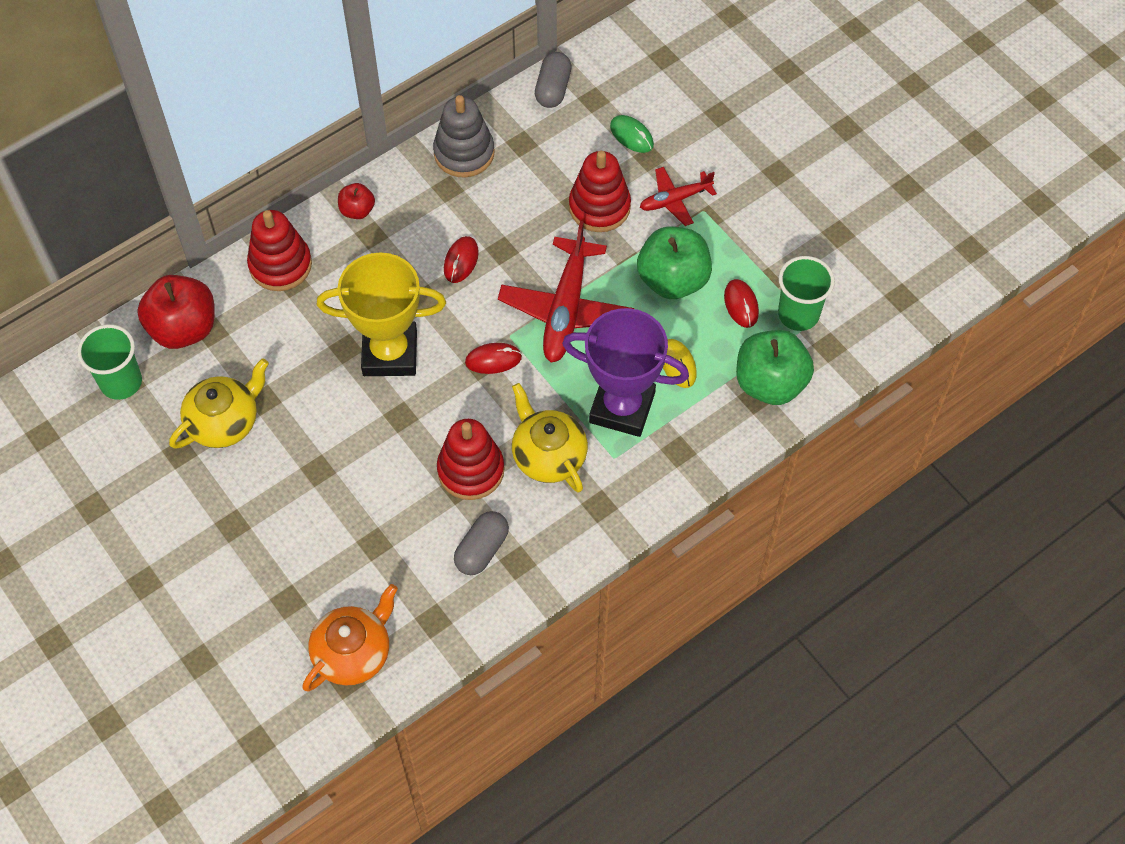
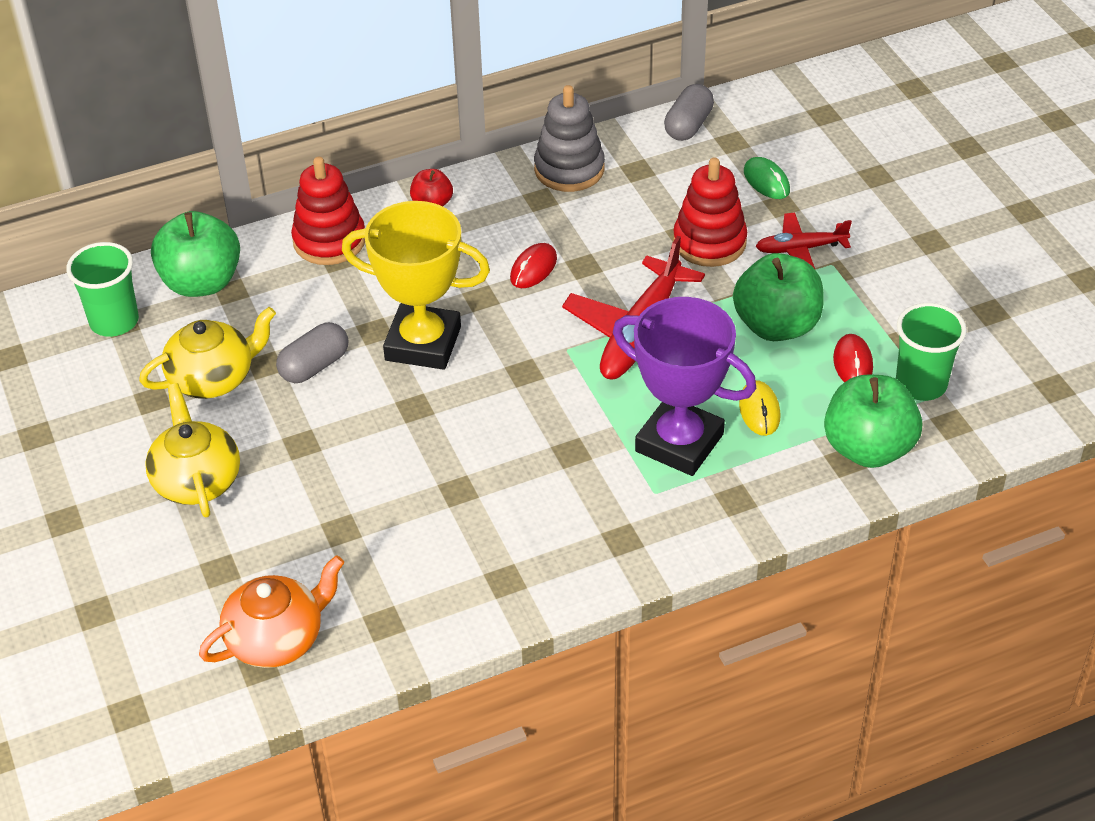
camera: 15 degrees right, 15 degrees down
red apple [137,275,215,349] -> green apple [151,211,240,297]
red stacking toy [437,419,504,500] -> none
grey capsule [454,511,509,575] -> grey capsule moved to [276,322,348,383]
red mouse [465,343,522,374] -> none
yellow teapot [512,383,588,492] -> yellow teapot moved to [145,383,240,517]

